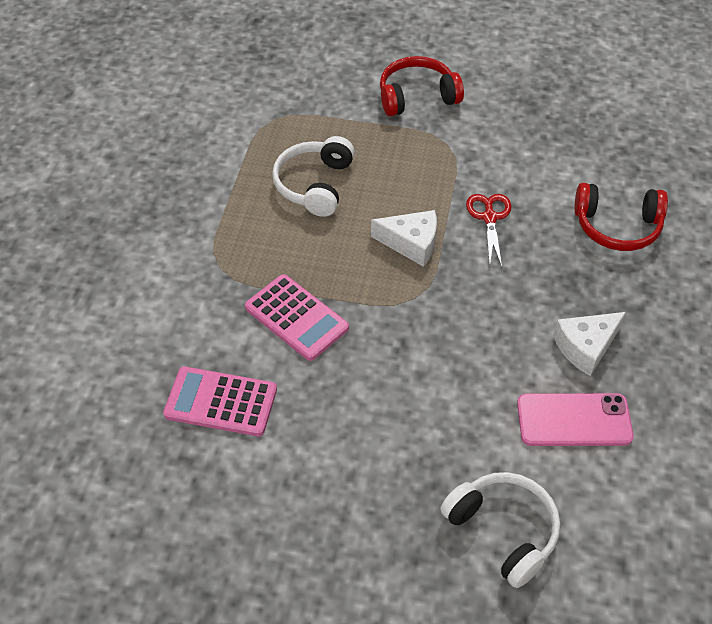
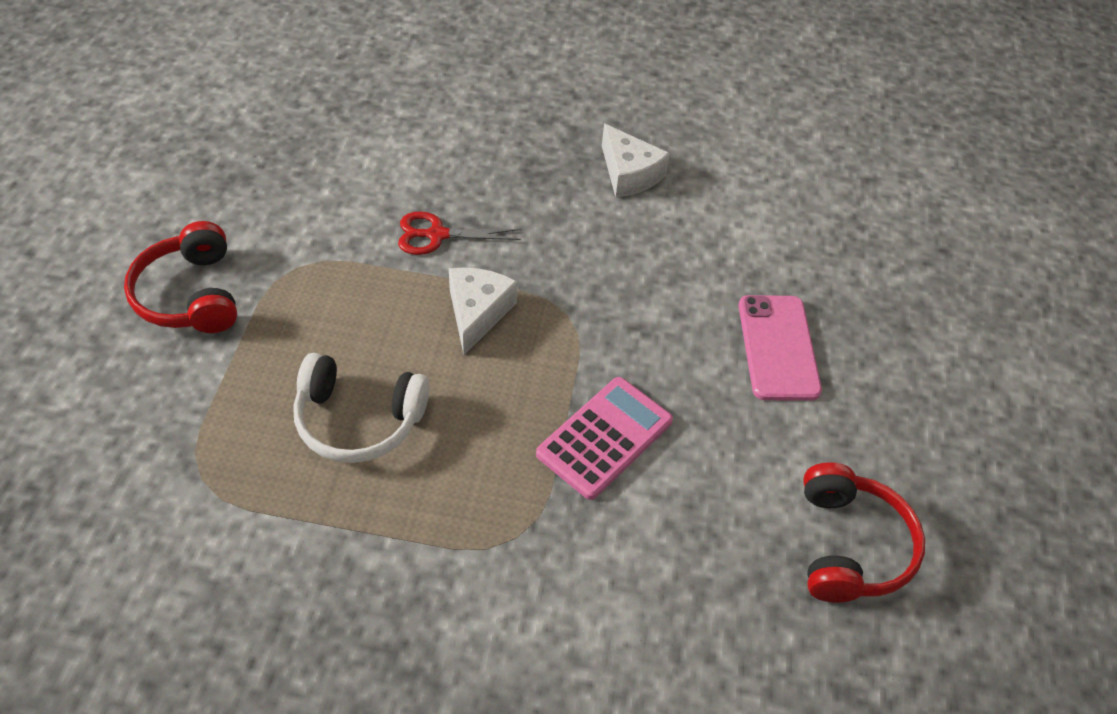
camera: 95 degrees left, 0 degrees up
pink calculator [163,366,277,436] -> none
white headphones [440,472,560,588] -> none
pink phone [517,393,634,446] -> pink phone moved to [738,295,822,401]
red headphones [574,183,668,251] -> red headphones moved to [803,462,925,603]

